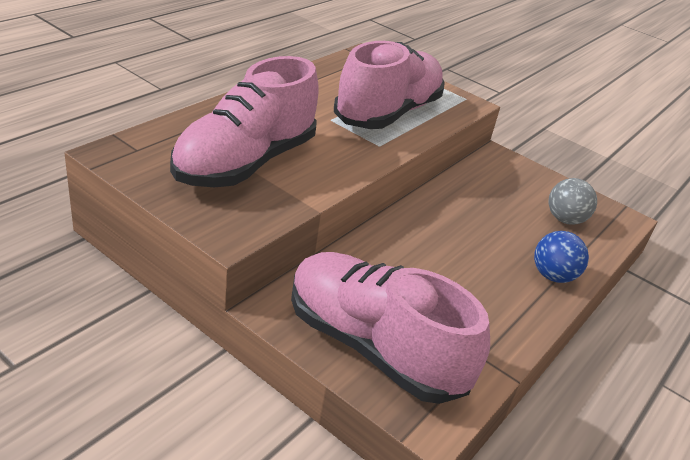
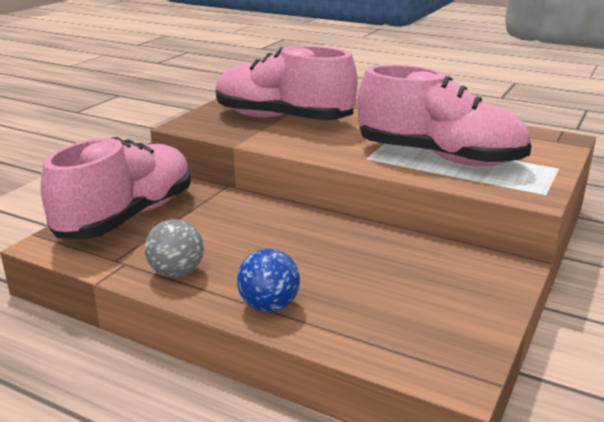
camera: 85 degrees right, 10 degrees down
grey ball [549,178,597,225] -> grey ball moved to [145,219,204,278]

